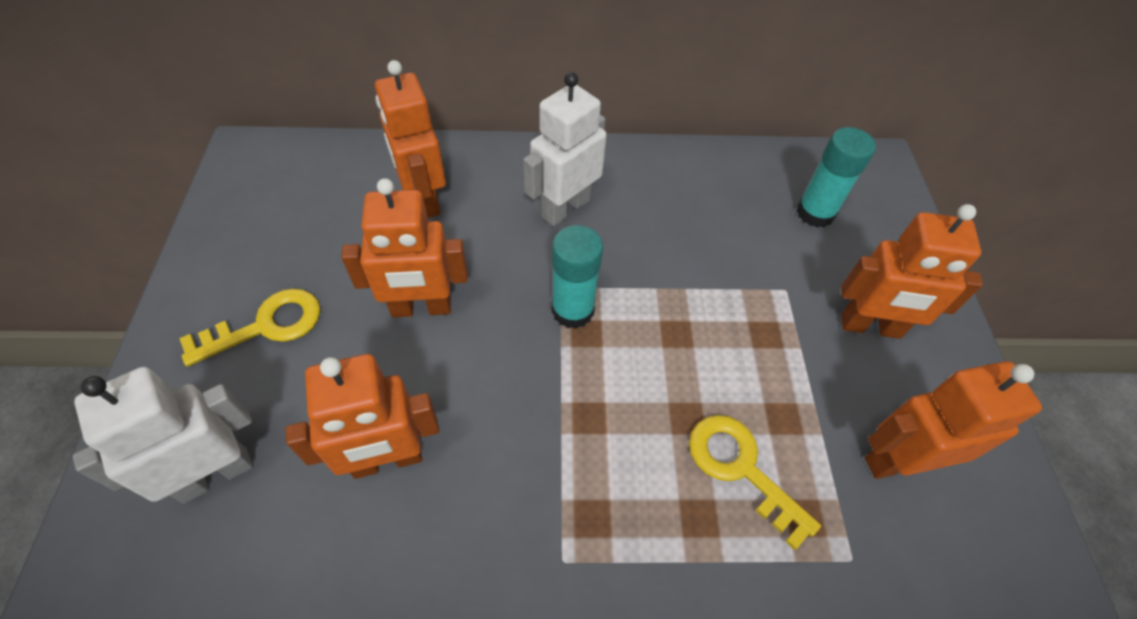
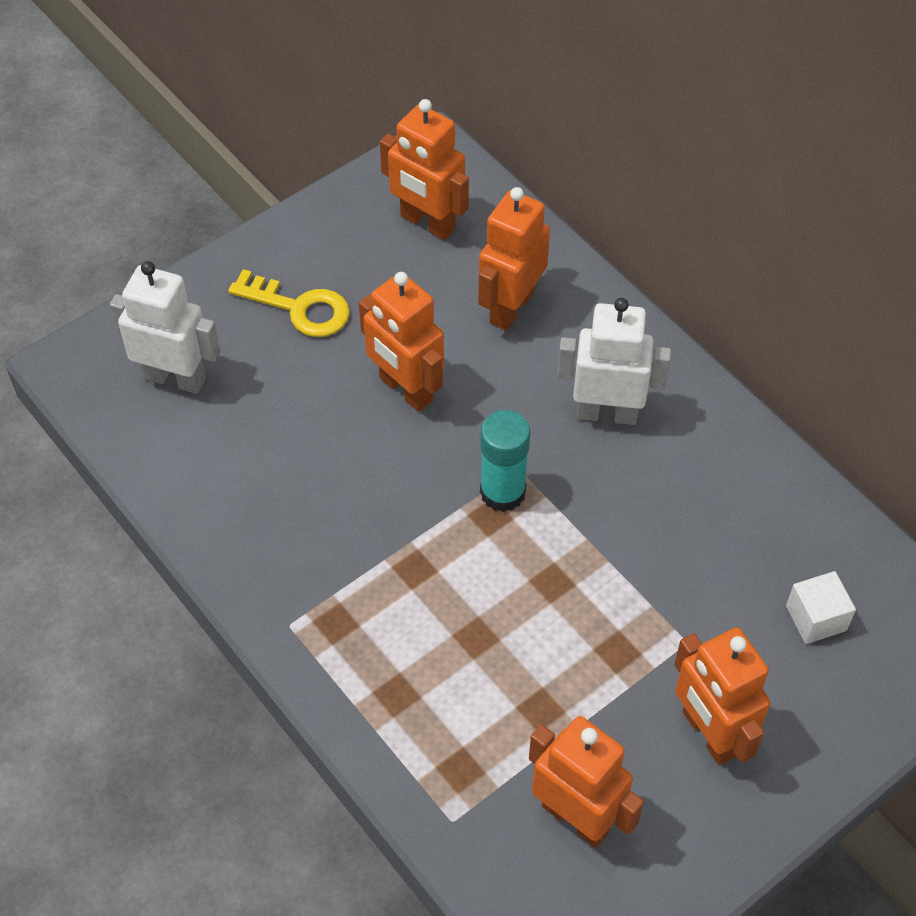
camera: 55 degrees right, 0 degrees up
orange robot [285,354,439,479] -> orange robot moved to [380,99,469,240]
yellow key [689,415,821,550] -> none
turquoise glue stick [796,127,876,228] -> white cube [786,571,856,644]

